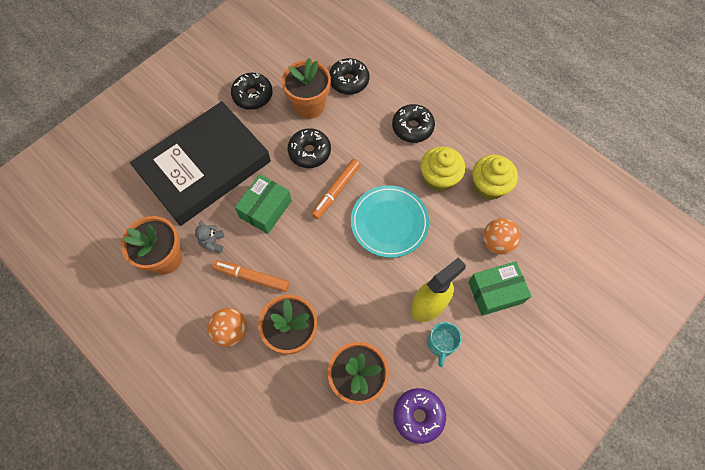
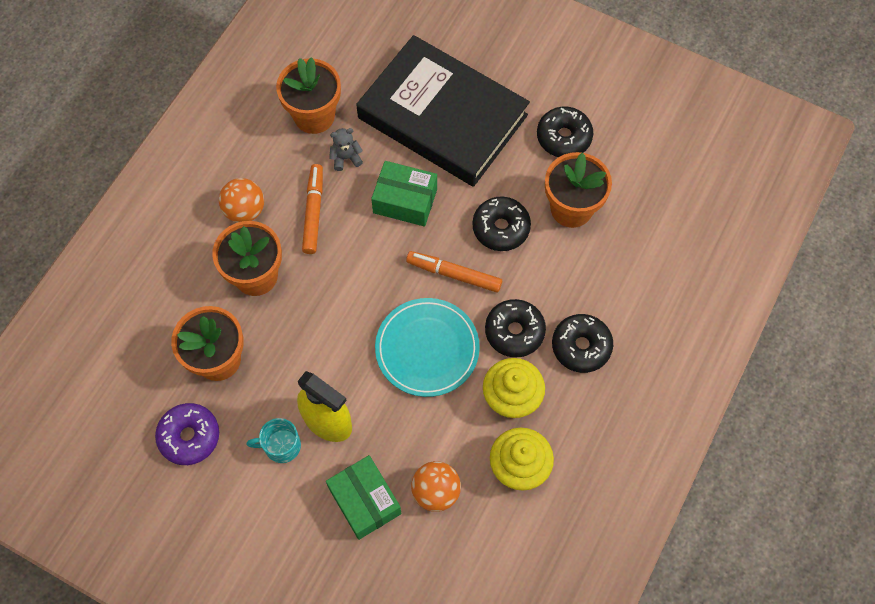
camera: 75 degrees right, 0 degrees up
black donut [329,58,369,94] -> black donut moved to [485,299,546,357]

